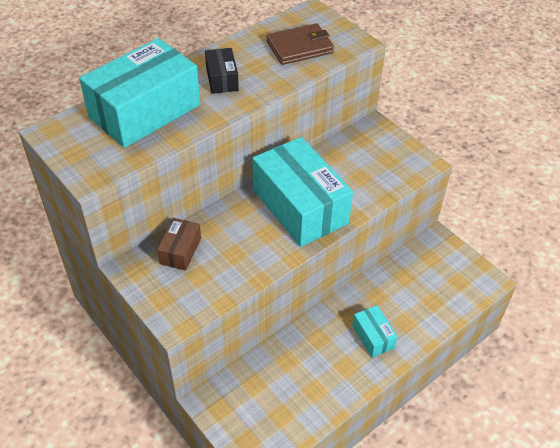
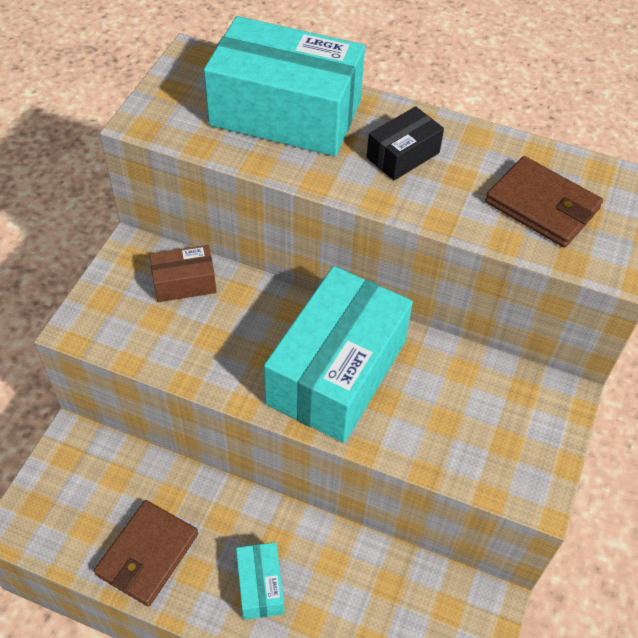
camera: 60 degrees right, 5 degrees up
turquoise box [352,305,398,358] -> turquoise box turned 45 degrees counterclockwise [236,542,284,620]
none -> brown wallet [94,500,198,607]

